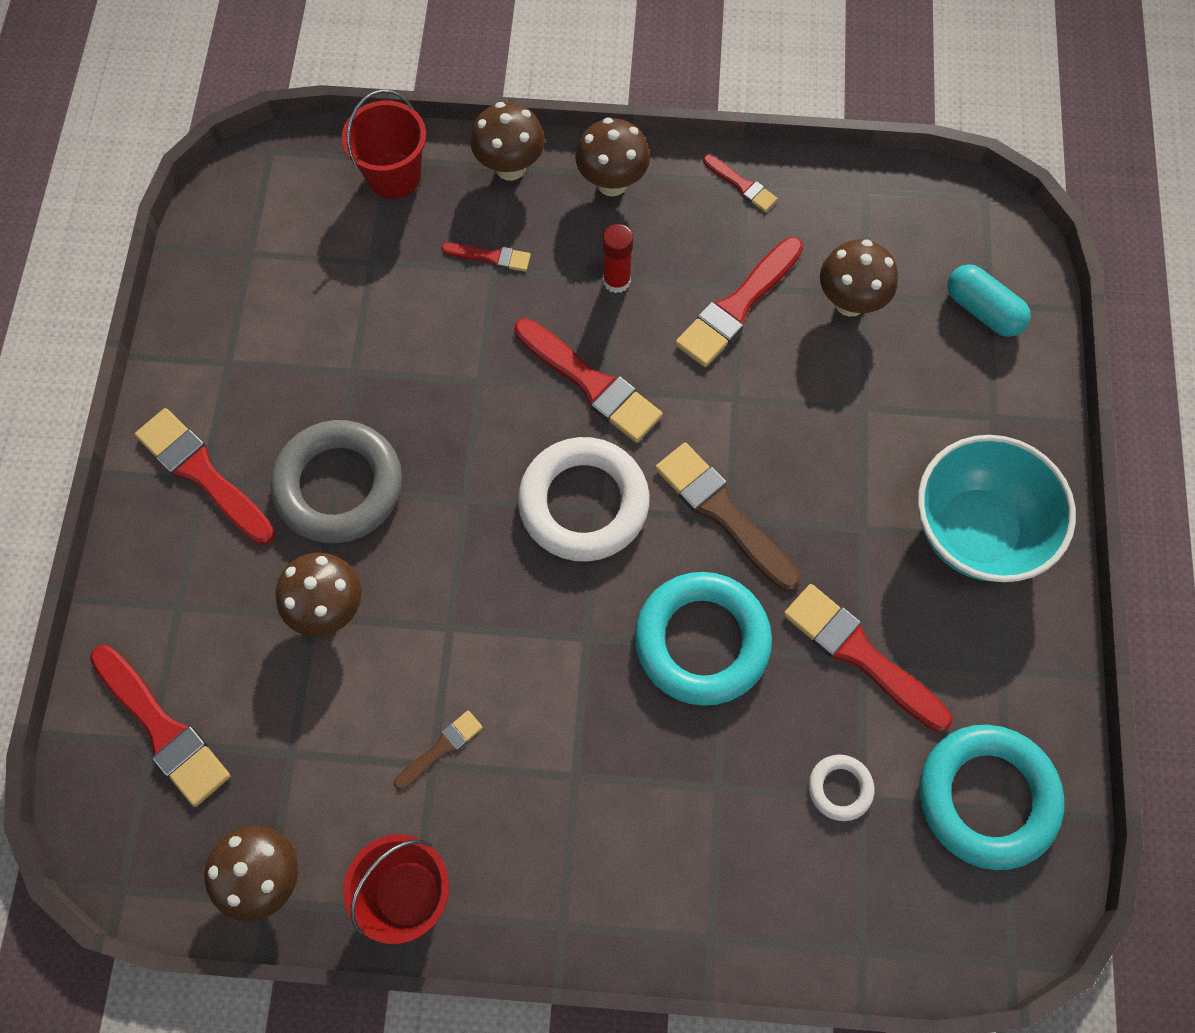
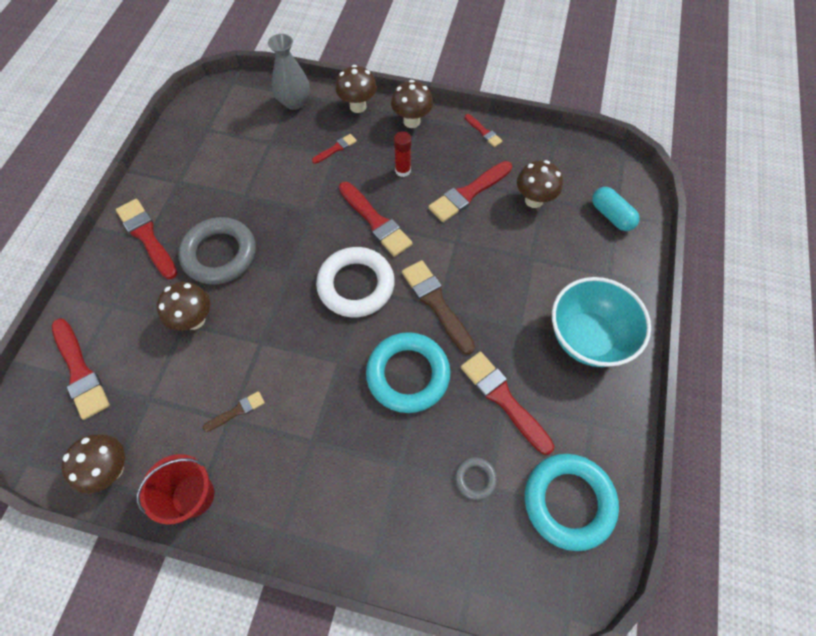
camera: 10 degrees right, 5 degrees down
red bucket [342,89,426,199] -> grey vase [268,34,310,110]
red brush [442,243,531,272] -> red brush turned 60 degrees counterclockwise [312,134,357,164]
white ring [809,755,874,821] -> grey ring [455,457,497,500]

